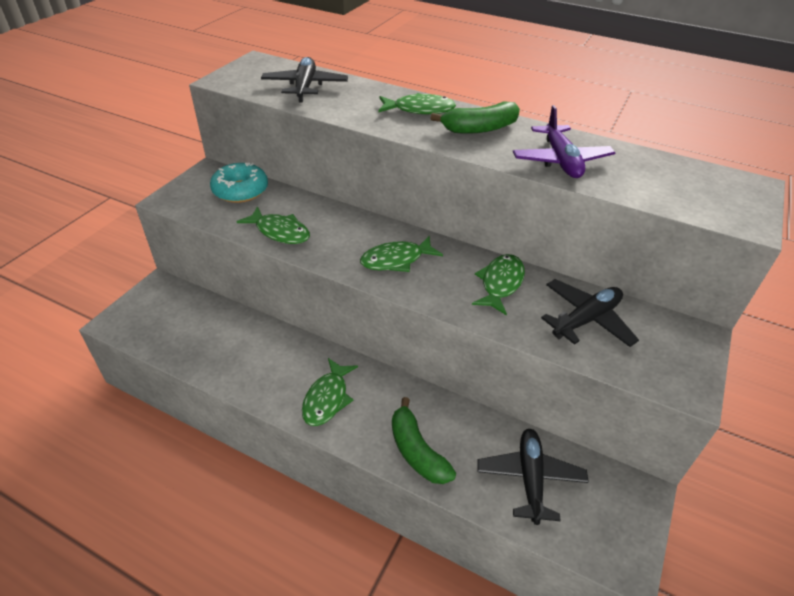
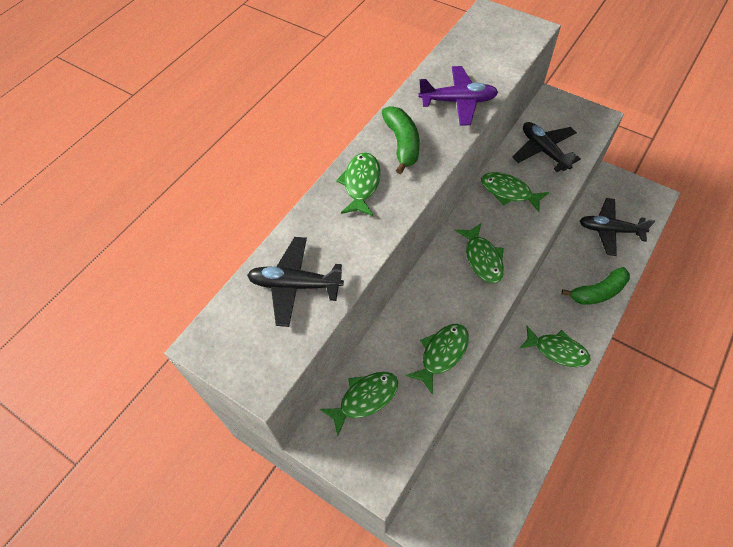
camera: 80 degrees left, 15 degrees up
turquoise donut [210,163,268,203] -> green fish [320,372,398,436]

